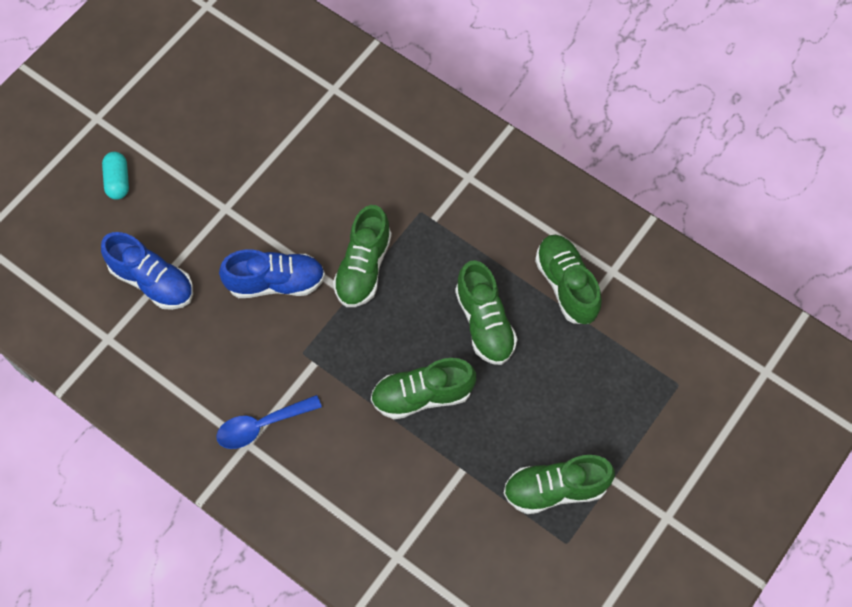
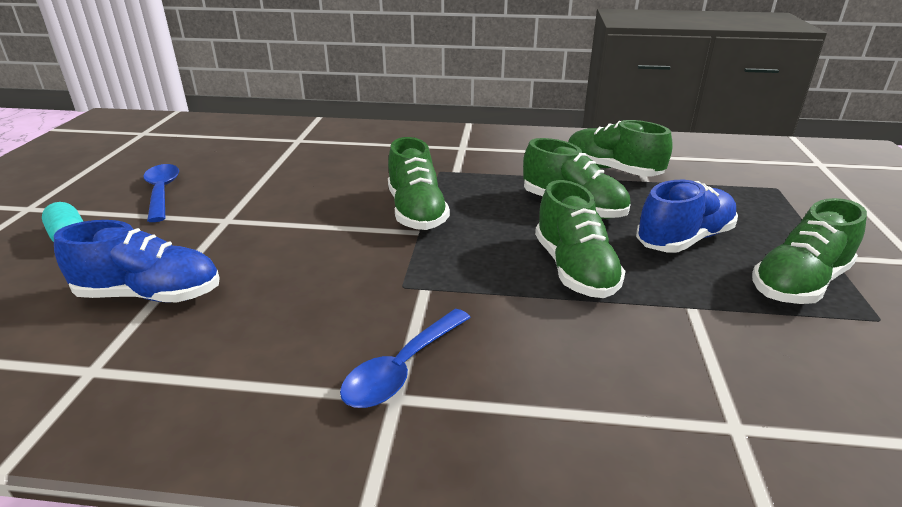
camera: 30 degrees left, 35 degrees down
blue shoe [219,250,325,298] -> blue shoe moved to [636,180,738,253]
green shoe [371,358,476,419] -> green shoe turned 60 degrees counterclockwise [535,180,626,298]
none -> blue spoon [144,164,179,222]

